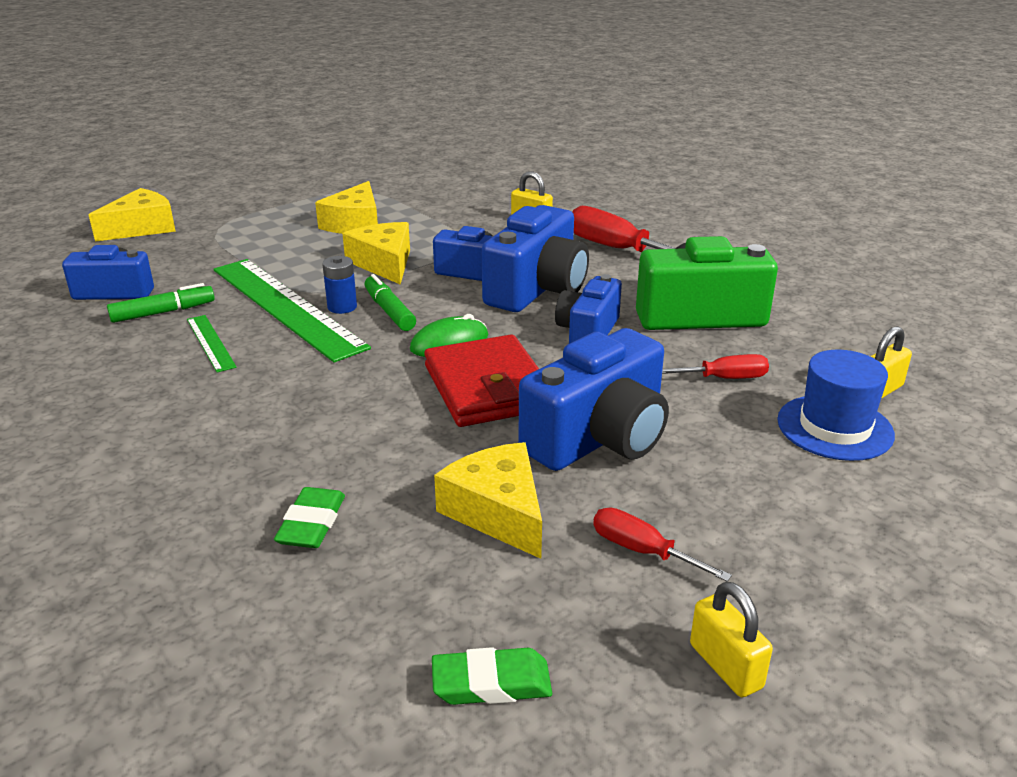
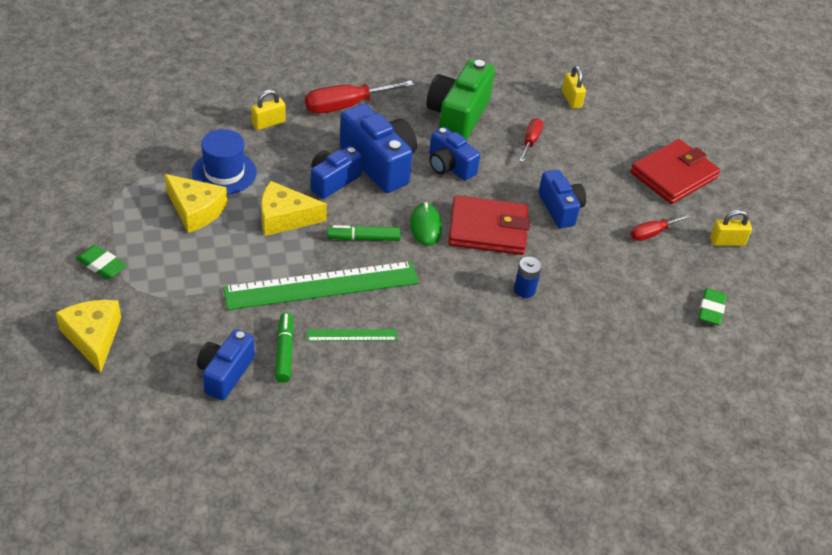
camera: 70 degrees left, 15 degrees up
green eraser [274,487,345,548] -> green eraser moved to [76,245,127,279]
blue battery [322,256,357,314] -> blue battery moved to [514,257,542,298]
yellow cheese [434,442,542,559] -> none
blue camera [518,328,669,471] -> blue camera [539,170,586,228], size x0.63
blue hat [777,350,895,461] -> blue hat moved to [192,129,257,194]
none -> red wallet [630,139,720,204]

